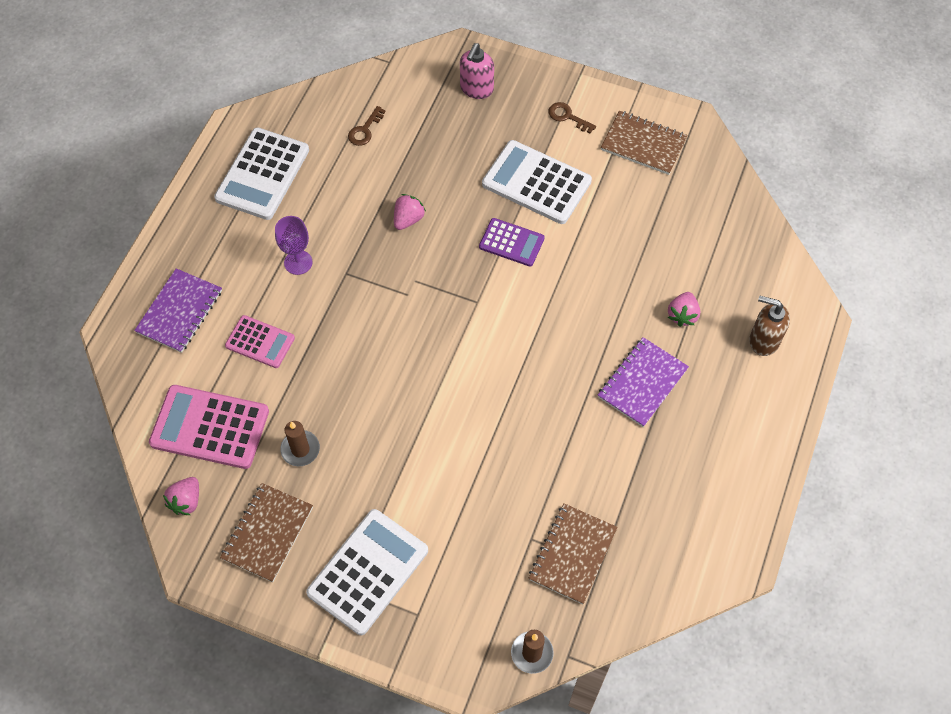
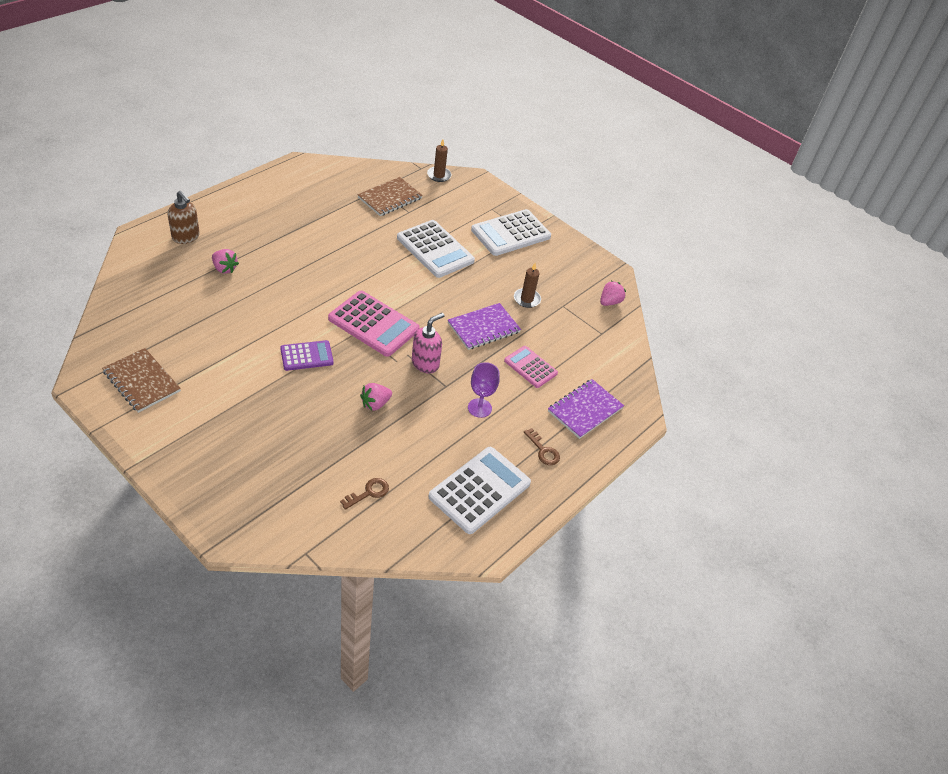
camera: 165 degrees left, 15 degrees down
pink calculator [149,385,269,469] -> pink calculator moved to [328,291,419,357]
brown notebook [220,483,313,582] -> none
pink soap dispenser [460,43,494,99] -> pink soap dispenser moved to [412,313,444,373]
purple calculator [479,218,545,266] -> purple calculator turned 120 degrees clockwise [280,340,334,371]
white calculator [482,140,592,224] -> white calculator moved to [397,220,475,278]
brown key [548,102,596,133] -> brown key moved to [524,428,560,465]
purple notebook [598,337,689,427] -> purple notebook moved to [448,303,521,350]
pink strawberry [668,292,700,327] -> pink strawberry turned 90 degrees clockwise [212,249,239,274]

